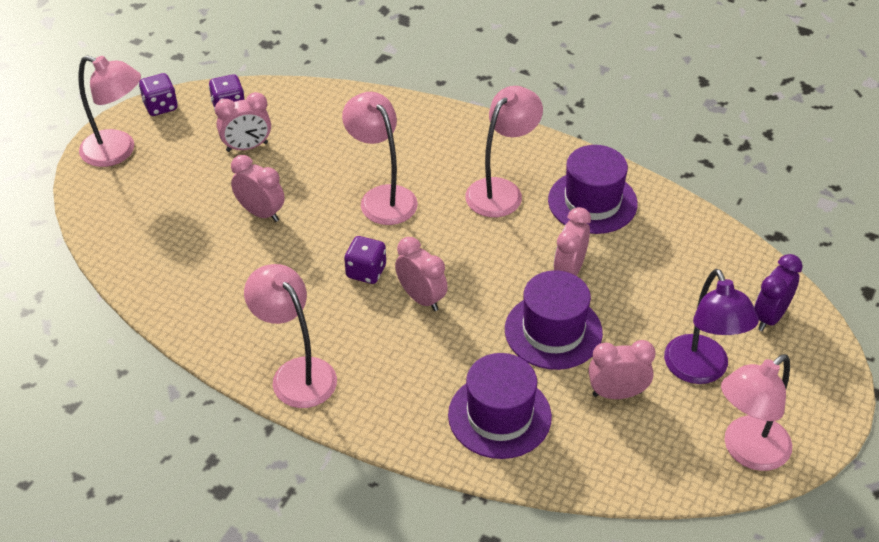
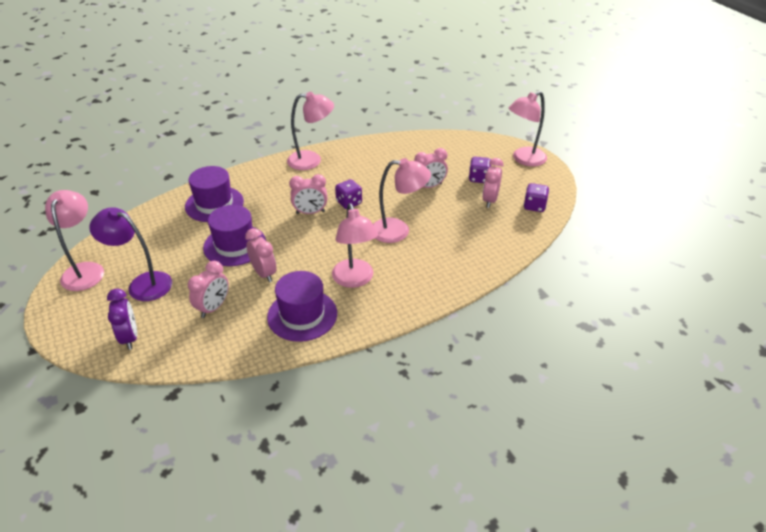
camera: 125 degrees right, 5 degrees down
purple dice [139,73,178,116] -> purple dice moved to [469,157,491,183]
pink clock [589,340,656,399] -> pink clock moved to [188,261,229,318]

